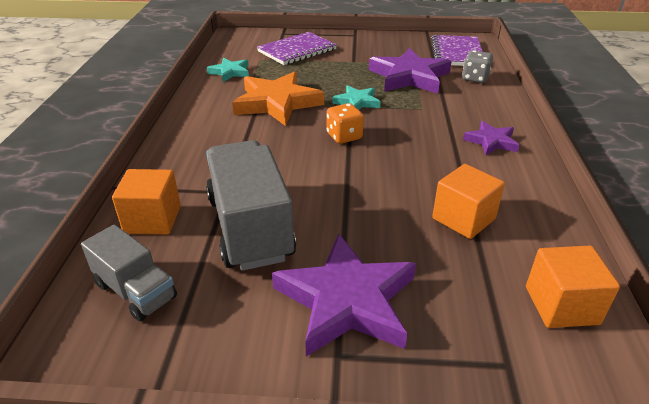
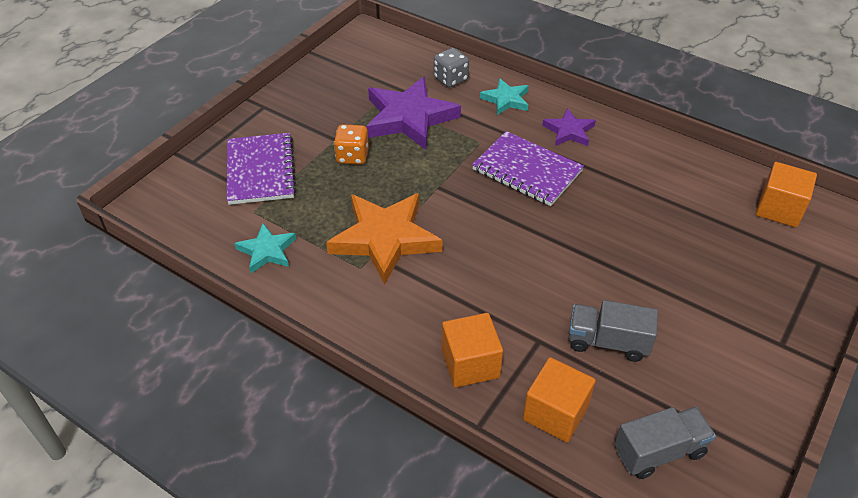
camera: 60 degrees left, 10 degrees up
grey truck [206,140,296,271] -> grey truck [569,300,658,362], size x0.57
purple star [272,234,416,357] -> none
orange dice [327,103,364,144] -> orange dice moved to [334,124,369,165]
turquoise star [333,85,381,110] -> turquoise star moved to [480,78,529,115]
purple notebook [431,35,483,66] -> purple notebook moved to [472,131,584,206]
orange cube [432,164,505,239] -> orange cube moved to [442,313,503,388]

